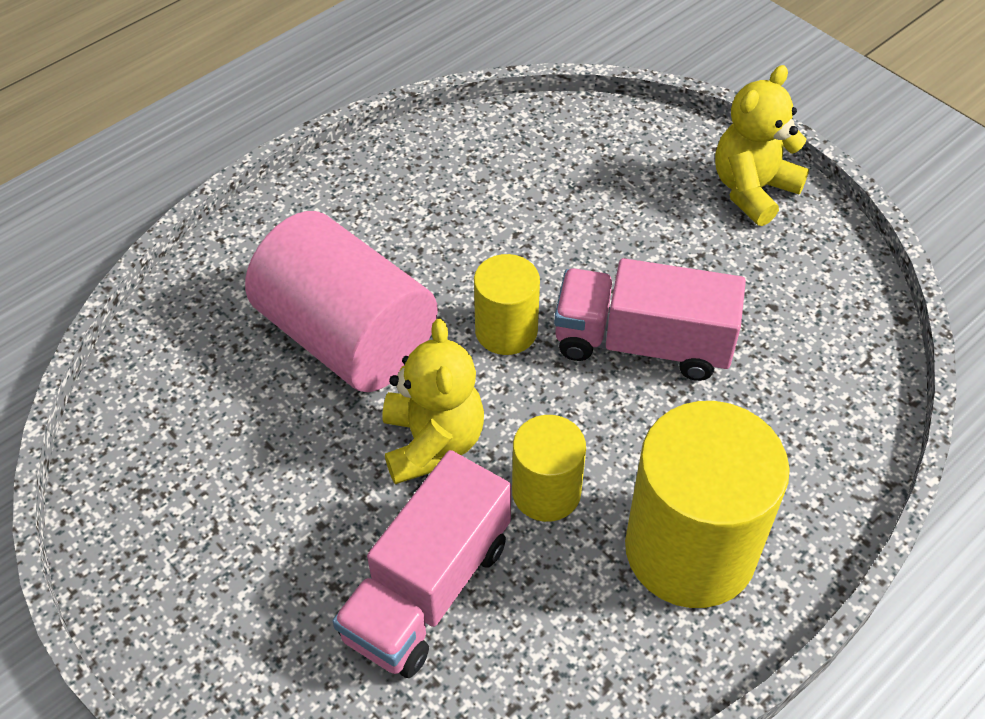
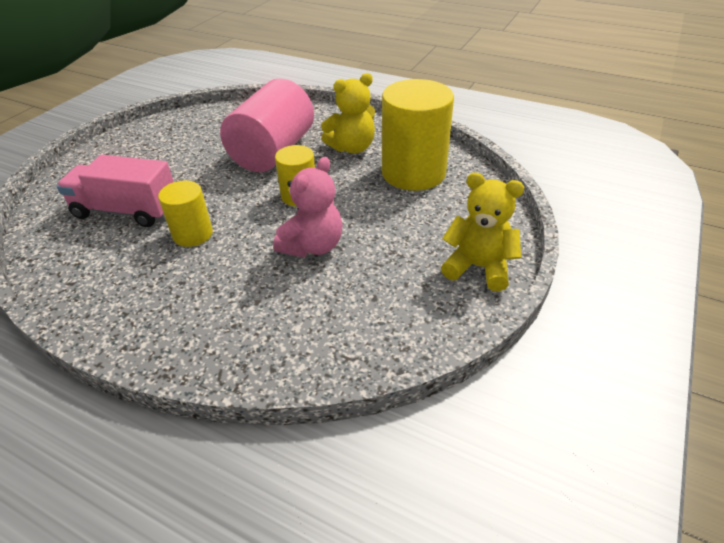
camera: 70 degrees right, 10 degrees down
yellow teddy bear [382,319,484,484] -> yellow teddy bear moved to [321,73,375,154]
pink truck [554,258,746,381] -> pink teddy bear [273,157,342,257]
yellow cylinder [625,401,790,608] -> yellow cylinder moved to [382,79,454,191]

